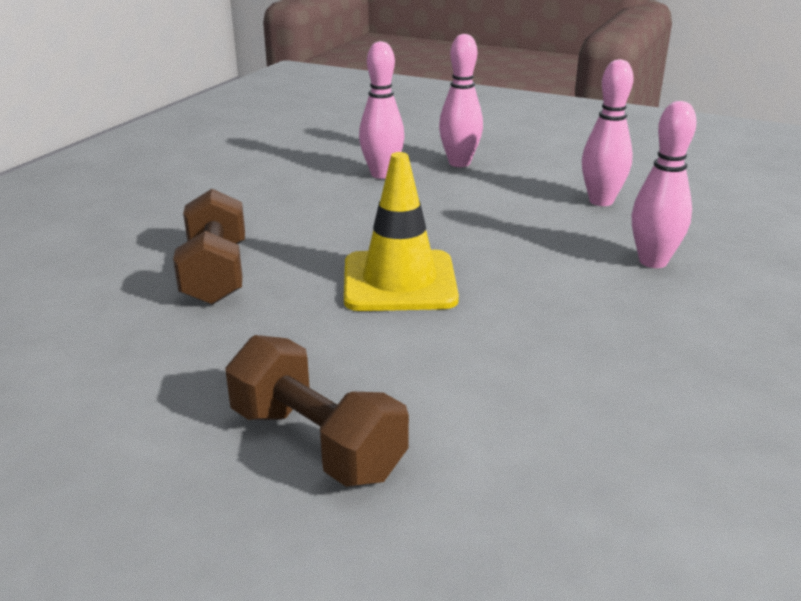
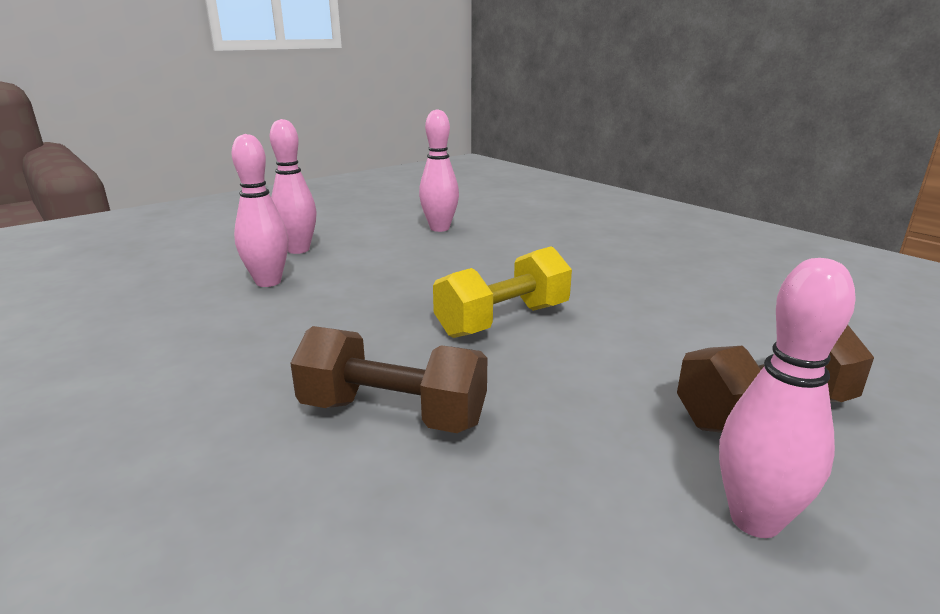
camera: 65 degrees left, 5 degrees down
yellow traffic cone [344,152,459,311] -> yellow dumbbell [433,246,572,338]
pink bowling pin [632,101,697,268] -> pink bowling pin moved to [719,258,855,538]

